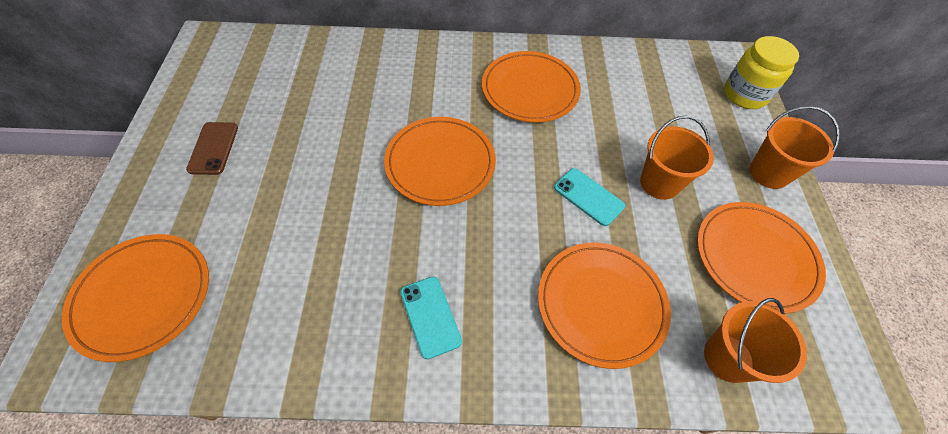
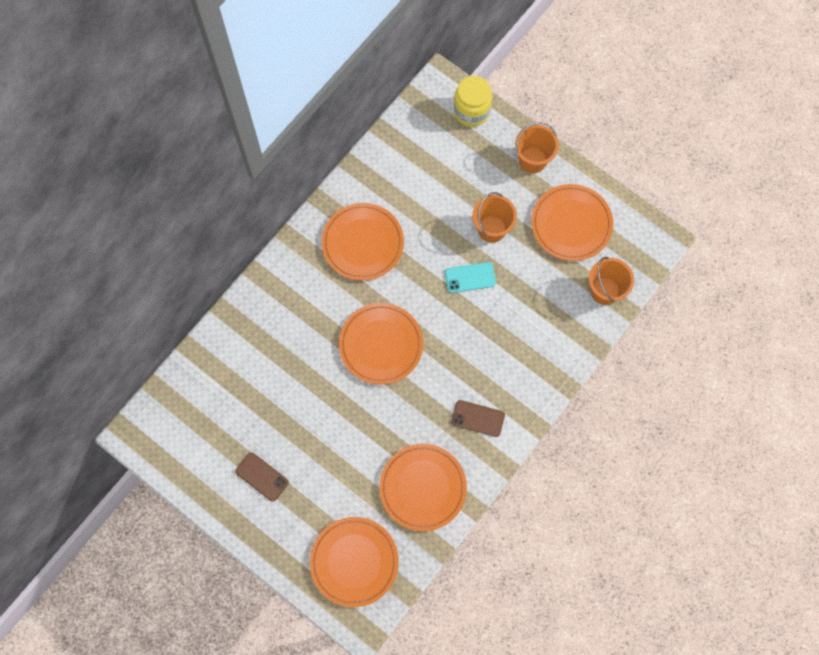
camera: 50 degrees left, 15 degrees up
turquoise phone [400,277,462,359] -> brown phone [451,400,505,437]
orange plate [538,242,671,369] -> orange plate moved to [379,444,467,531]

